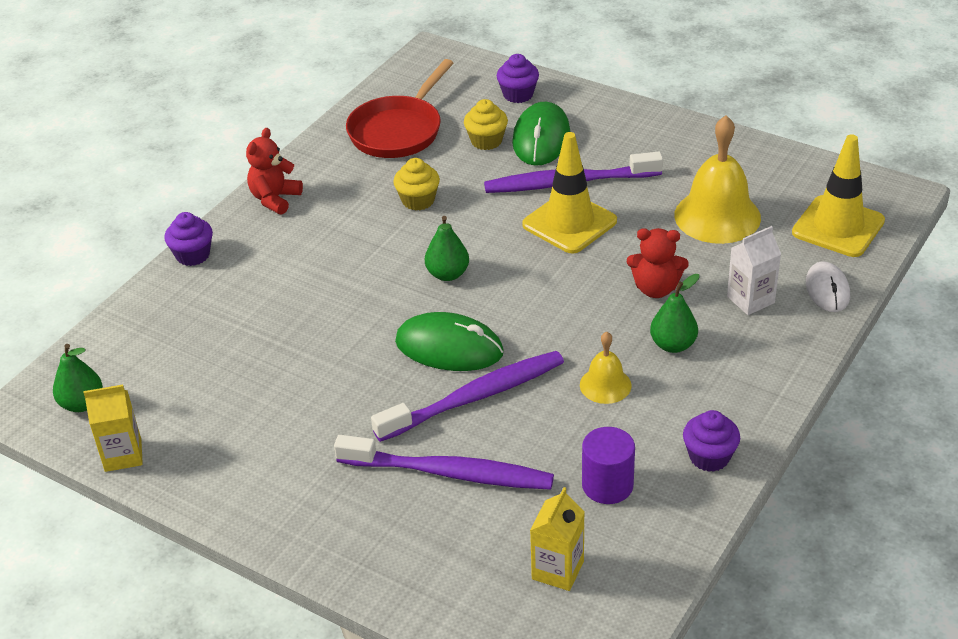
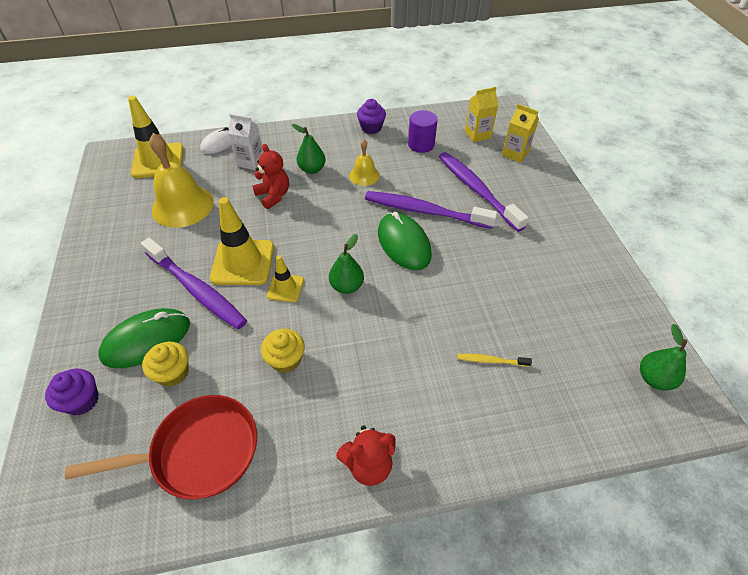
camera: 135 degrees left, 10 degrees up
yellow carton [83,385,143,472] -> yellow carton moved to [502,104,539,163]
purple cupcake [164,212,213,266] -> none
none -> yellow traffic cone [267,256,304,302]
none -> yellow toothbrush [457,354,532,367]

